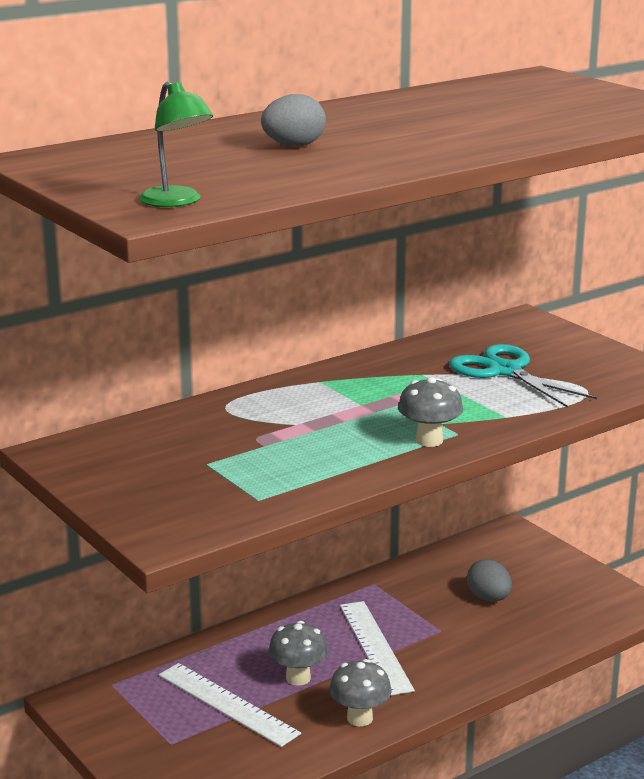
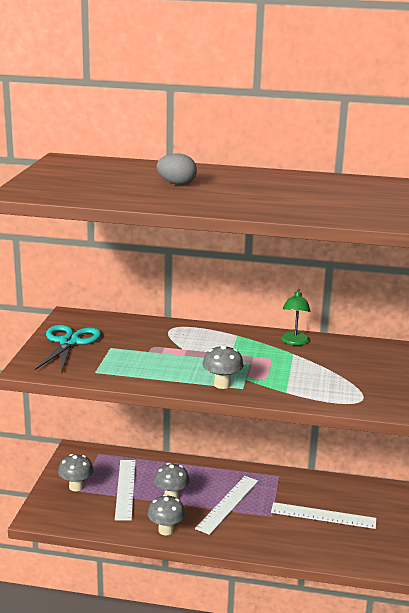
camera: 45 degrees right, 0 degrees up
green lamp [139,82,213,207] -> green lamp moved to [281,290,310,346]
turquoise scissors [449,344,597,408] -> turquoise scissors moved to [35,325,101,374]
grey egg [467,559,512,602] -> white ruler [271,502,377,529]
none -> grey mushroom [58,454,93,491]

